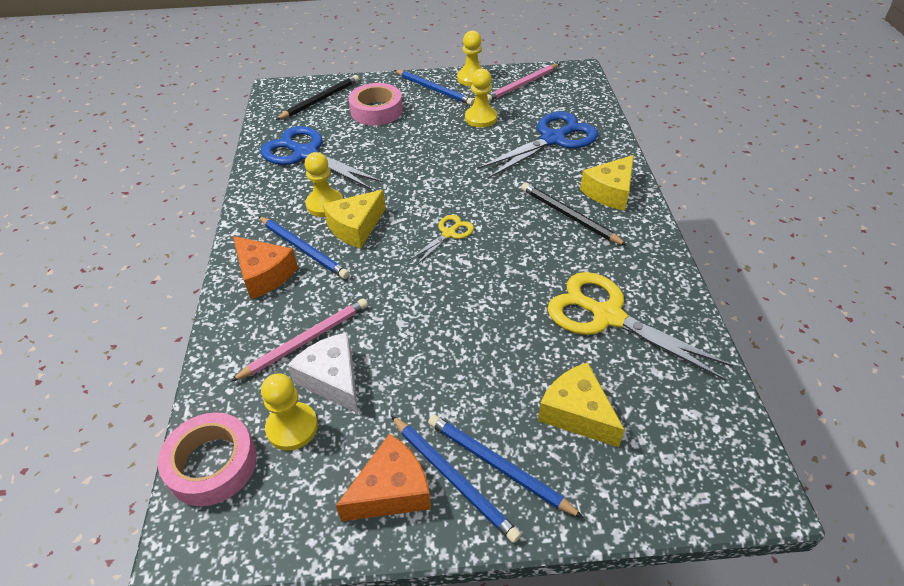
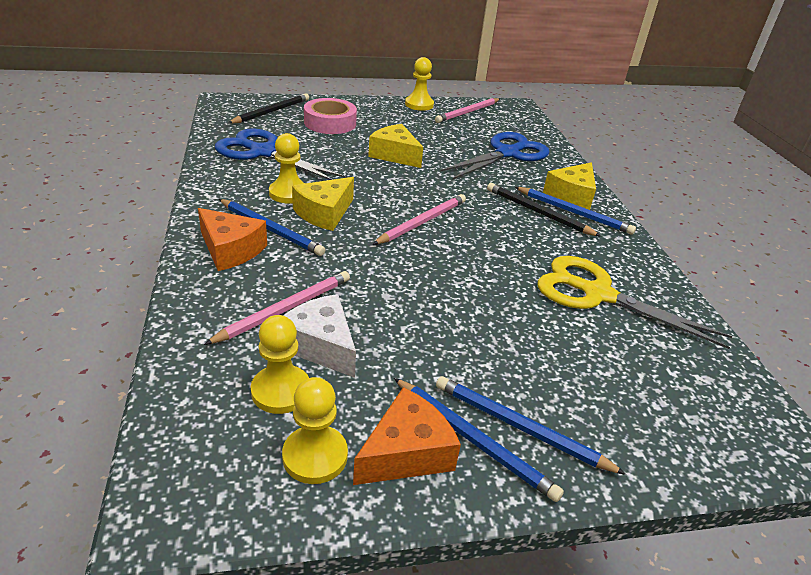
camera: 10 degrees left, 10 degrees down
pink tape [158,412,257,506] -> none
blue pencil [394,70,474,106] -> blue pencil moved to [515,187,636,235]
yellow scissors [409,215,474,265] -> pink pencil [372,194,466,245]
yellow pawn [465,69,497,128] -> yellow pawn moved to [282,377,348,484]
yellow cheese [538,362,625,447] -> yellow cheese moved to [368,124,423,168]

